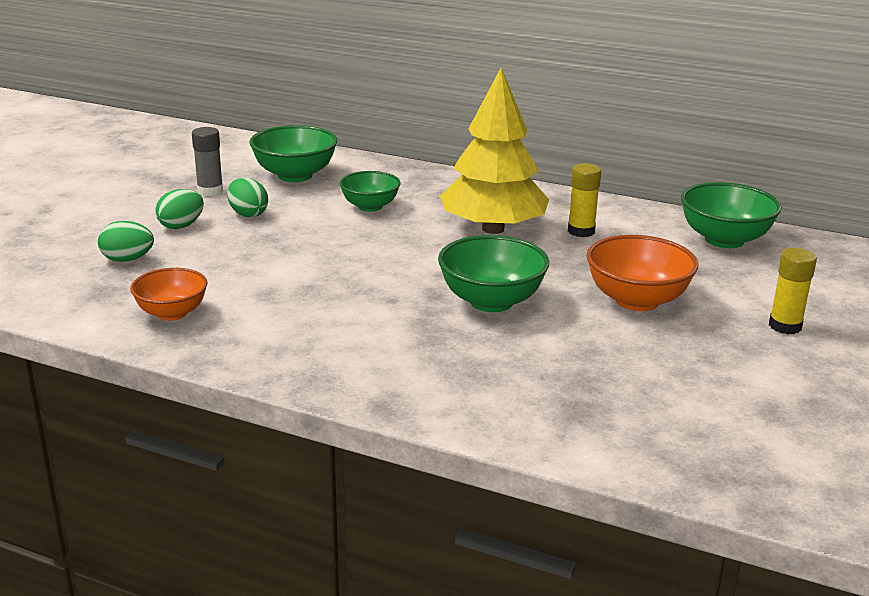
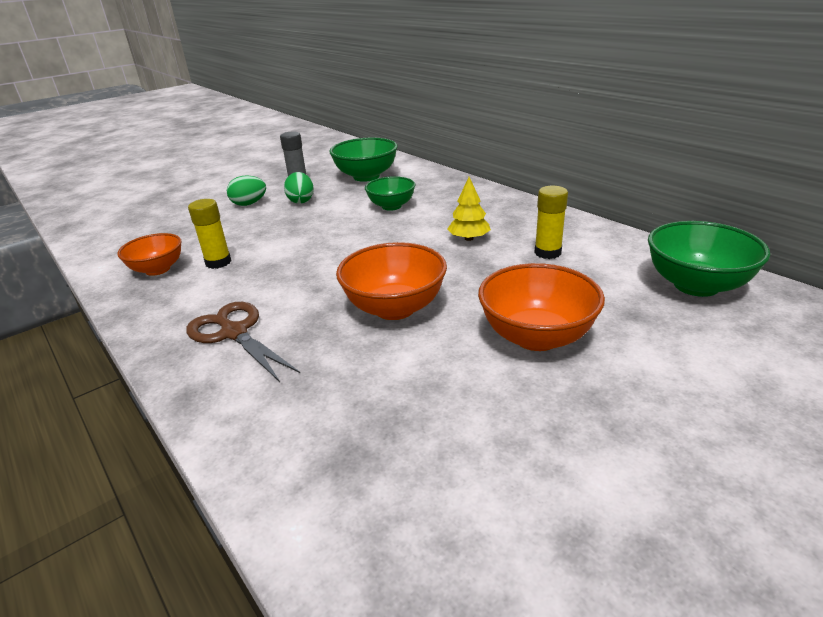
camera: 30 degrees right, 5 degrees up
green egg [98,221,154,262] -> none
green bowl [438,235,549,312] -> orange bowl [336,242,447,320]
yellow tree [440,68,549,234] -> yellow tree [447,177,491,241], size x0.43
yellow glue stick [769,248,817,334] -> yellow glue stick moved to [188,199,232,269]
none -> brown scissors [186,302,300,382]

